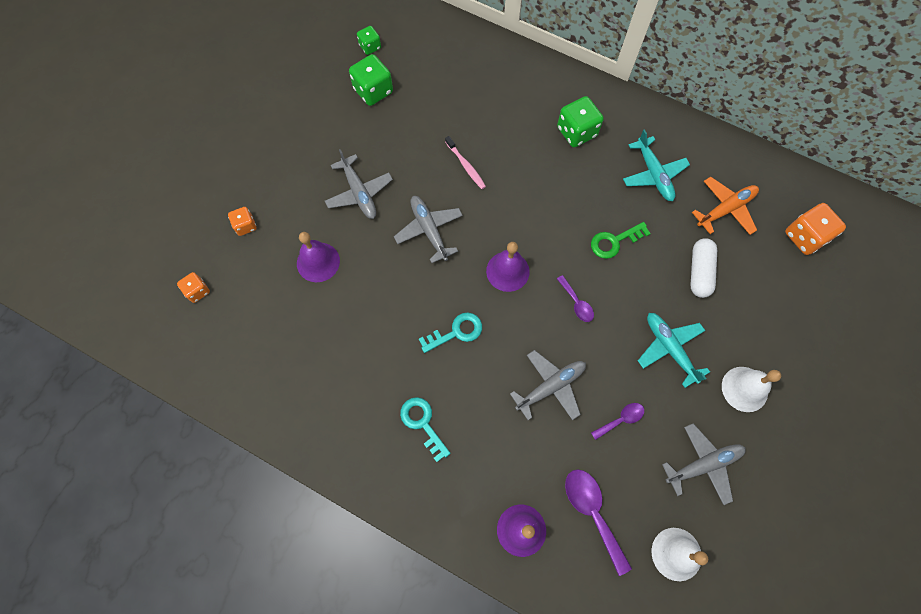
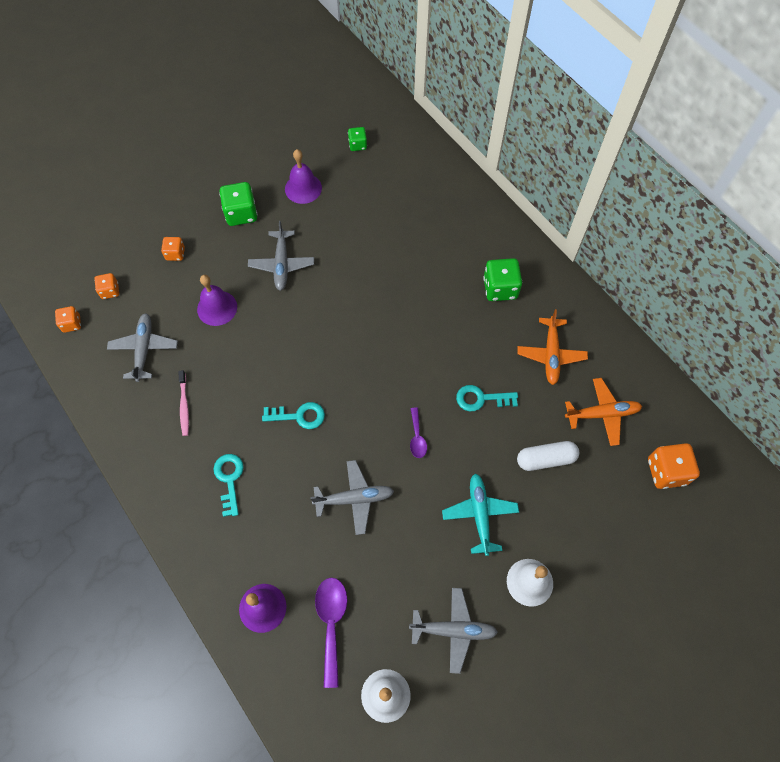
camera: 25 degrees right, 5 degrees down
green dice [349,54,393,106] -> green dice moved to [219,182,257,226]
grey plane [394,196,463,263] -> grey plane moved to [107,313,178,382]
pink toothbrush [445,136,486,189] -> pink toothbrush moved to [178,370,189,436]
purple bell [486,242,530,292] -> purple bell moved to [285,149,322,204]
green key [591,222,651,259] -> turquoise key [456,385,518,411]
purple spoon [591,403,644,440] -> none
turquoise plane [623,129,690,201] -> orange plane [517,309,588,385]
white capsule [690,238,717,298] -> white capsule turned 45 degrees clockwise [517,441,579,471]
none -> orange dice [55,306,81,333]

